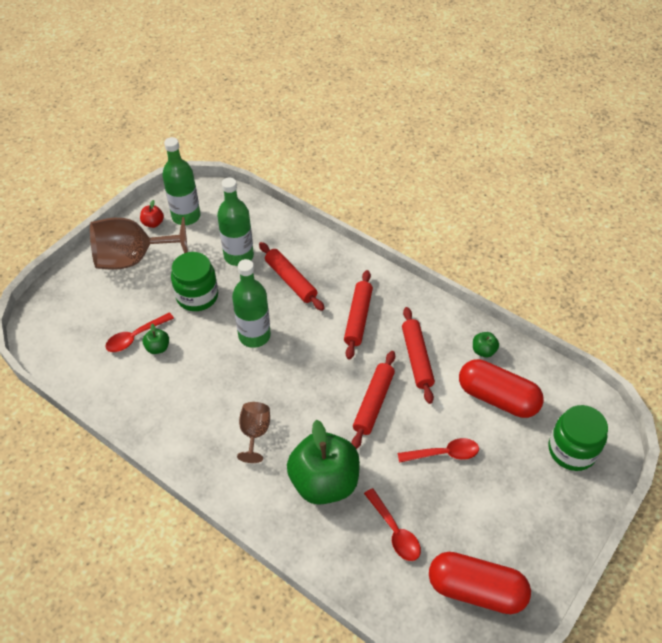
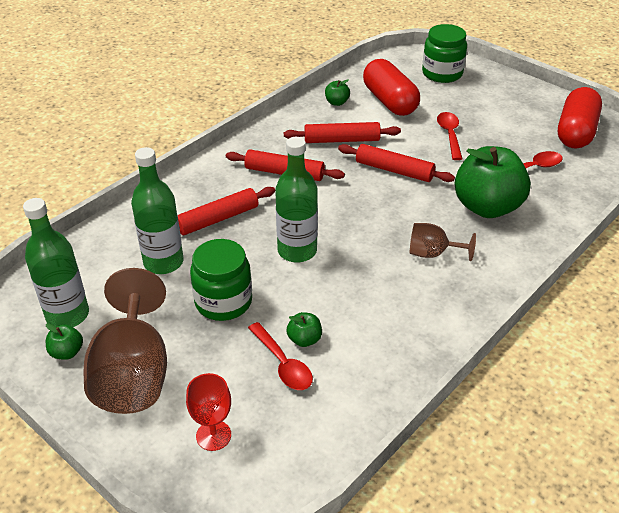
camera: 85 degrees left, 10 degrees down
red apple [140,200,164,228] -> green apple [46,323,83,360]
red capsule [459,359,544,418] -> red capsule turned 60 degrees counterclockwise [363,59,420,116]
none -> red goblet [186,373,231,451]

